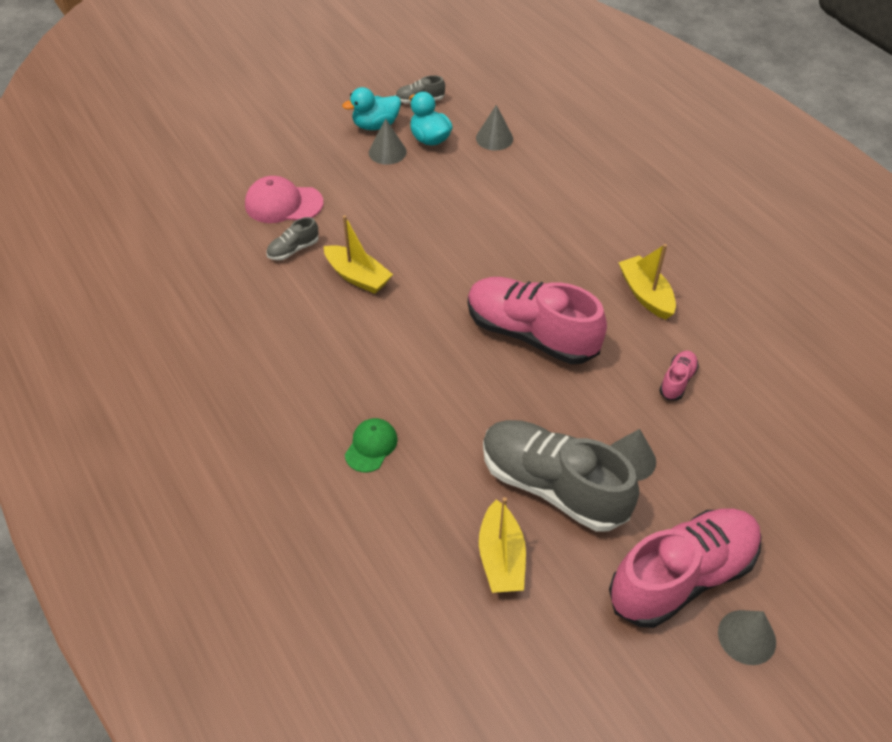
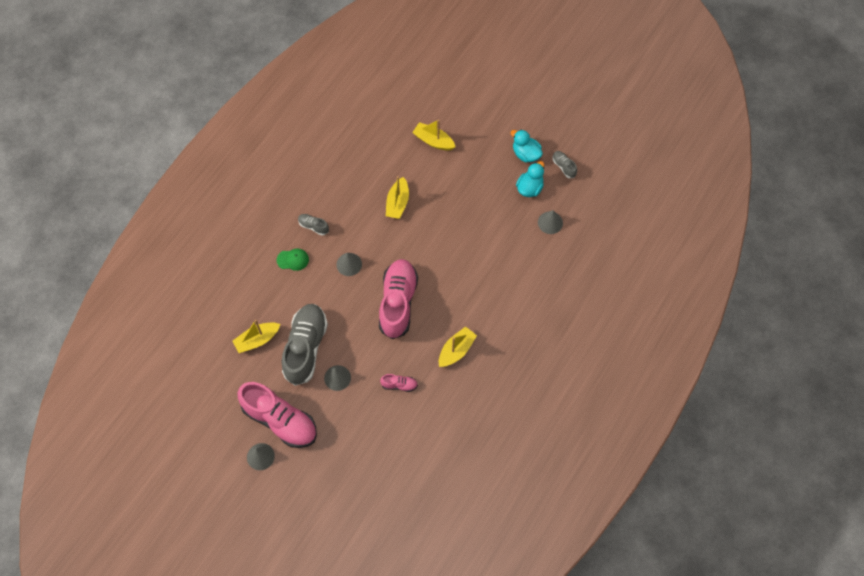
camera: 65 degrees right, 15 degrees up
pink cap [245,176,324,223] -> yellow boat [412,119,455,150]
grey shoe [266,217,319,260] -> grey shoe moved to [298,214,329,235]
grey cone [369,118,407,165] -> grey cone moved to [336,253,362,276]

